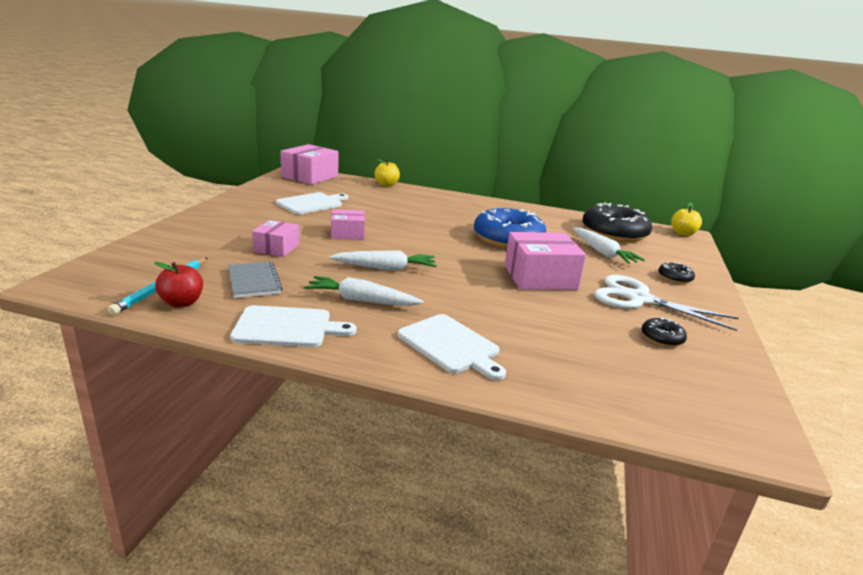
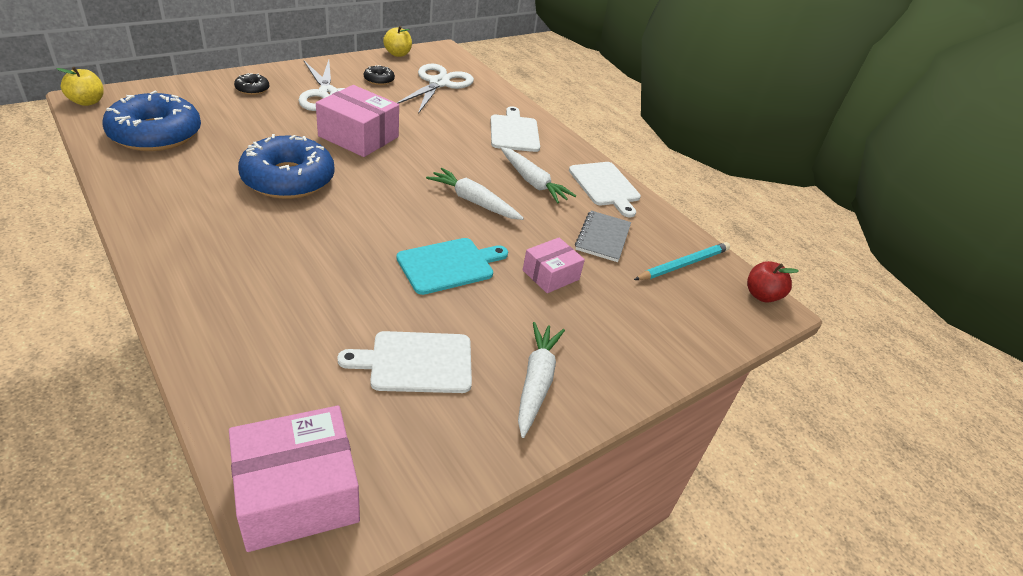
camera: 145 degrees left, 15 degrees up
red apple [154,262,203,308] -> red apple moved to [747,261,799,303]
white cutting board [230,305,357,347] -> white cutting board turned 150 degrees counterclockwise [569,162,641,217]
pink box [331,209,365,240] -> turquoise cutting board [396,238,508,295]
yellow apple [375,159,400,186] -> yellow apple moved to [383,26,412,57]
white carrot [572,227,645,264] -> white carrot moved to [518,322,565,438]
black donut [582,203,652,242] -> blue donut [103,91,201,151]
none -> white scissors [397,63,474,114]

